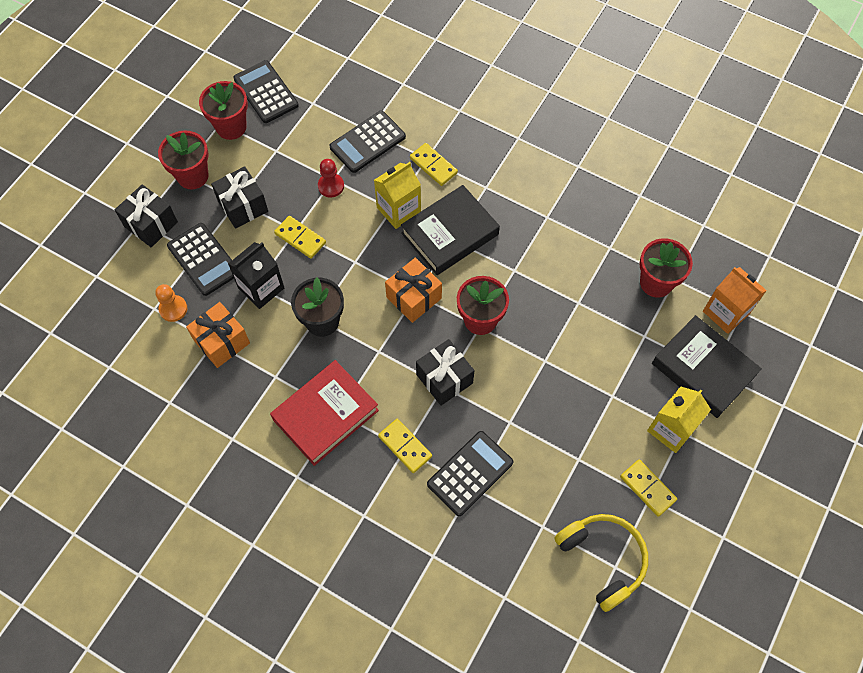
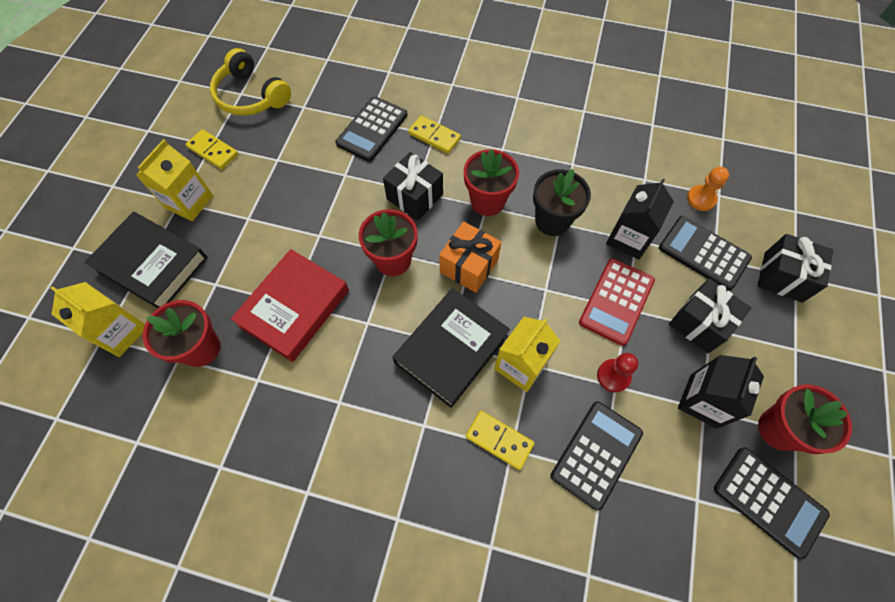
camera: 165 degrees right, 0 degrees up
red flower pot [158,131,209,189] -> red flower pot moved to [464,149,519,216]
orange gift [186,302,250,368] -> none
red book [270,360,379,466] -> red book moved to [231,249,349,362]
yellow domino [274,216,326,259] -> red calculator [579,258,655,346]
orange carton [703,267,767,334] -> yellow carton [51,282,145,357]
none -> black carton [678,355,764,429]

